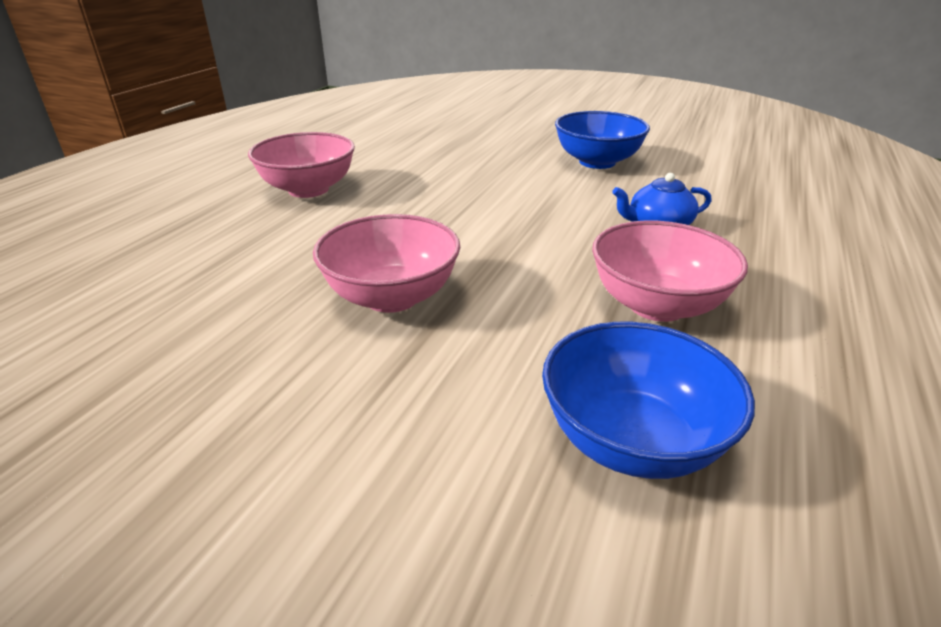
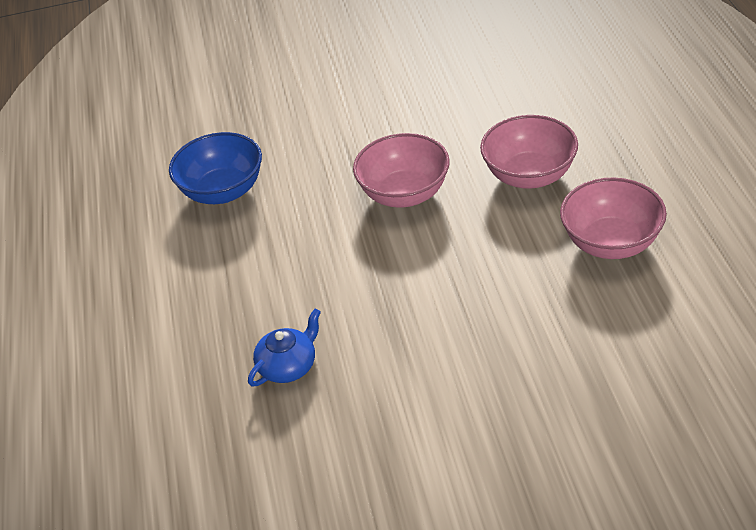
camera: 150 degrees right, 10 degrees up
blue bowl [555,111,650,169] -> none
pink bowl [592,220,748,322] -> pink bowl moved to [480,115,578,189]

